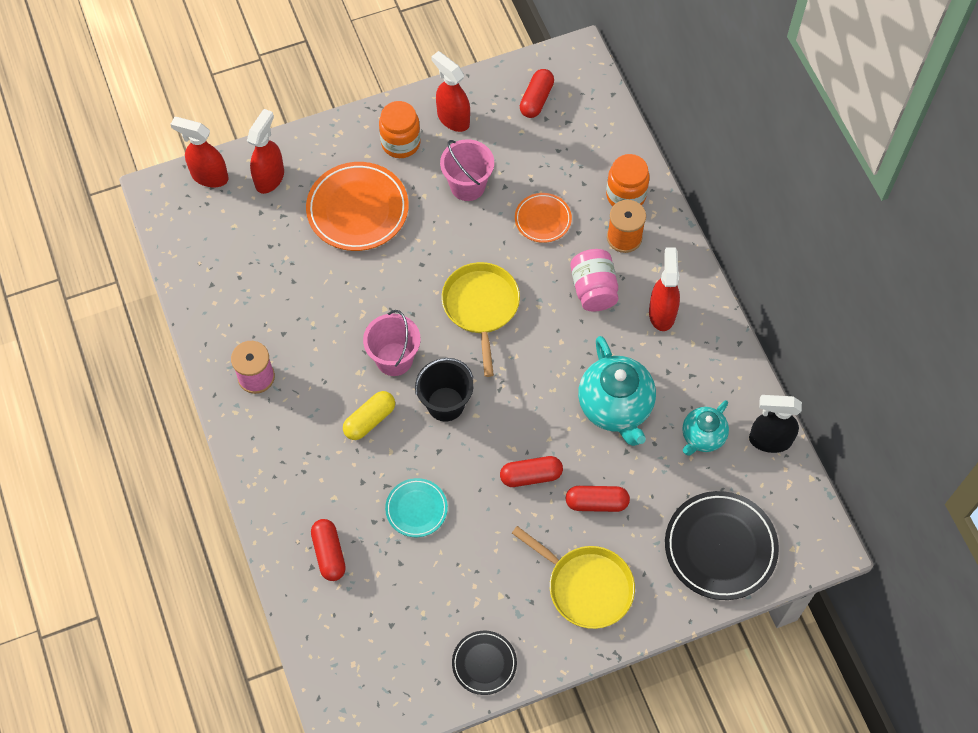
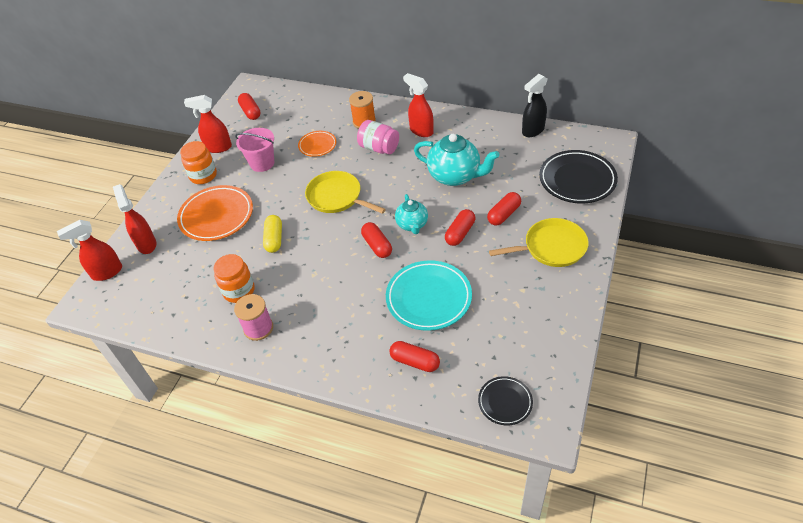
camera: 45 degrees left, 15 degrees down
yellow capsule [343,391,395,440] -> yellow capsule moved to [263,215,282,253]
pink bucket [363,310,421,376] -> none
turquoise plate [385,478,448,537] -> turquoise plate [386,260,472,331], size x1.80
black bucket [415,358,474,422] -> red capsule [361,222,392,258]
black plate [452,631,517,695] -> black plate moved to [478,376,533,426]
orange jar [606,154,650,206] -> orange jar moved to [213,254,255,303]
turquoise teapot [682,400,729,455] -> turquoise teapot moved to [395,194,428,234]

